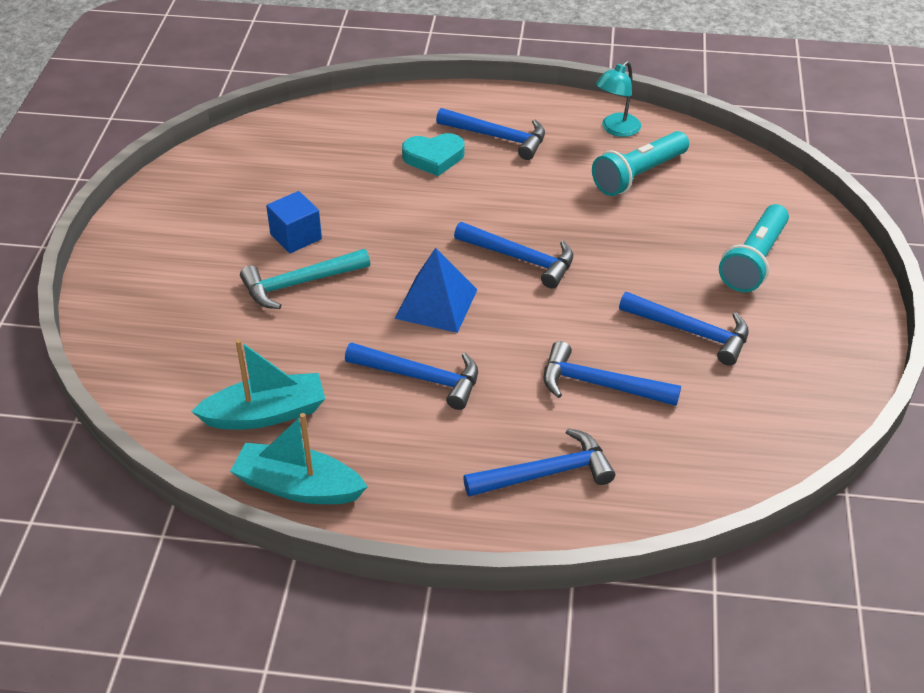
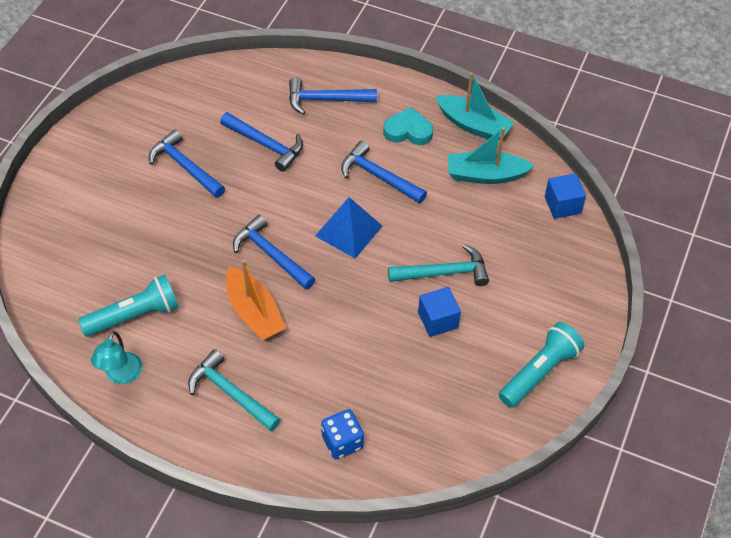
camera: 165 degrees left, 10 degrees up
turquoise heart [402,133,464,176] -> turquoise heart moved to [383,107,433,145]
blue hammer [436,108,545,160] -> turquoise hammer [188,349,281,431]
turquoise lamp [596,61,641,137] -> turquoise lamp turned 135 degrees clockwise [91,331,142,384]
turquoise flashlight [719,204,789,292] -> turquoise flashlight moved to [499,322,584,408]
none -> orange boat [226,260,286,340]
none -> blue dice [321,409,364,459]
none -> blue cube [545,173,586,219]

